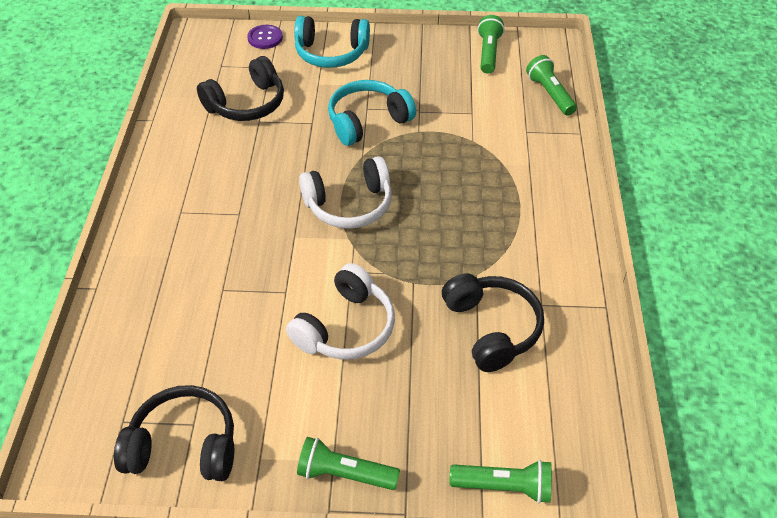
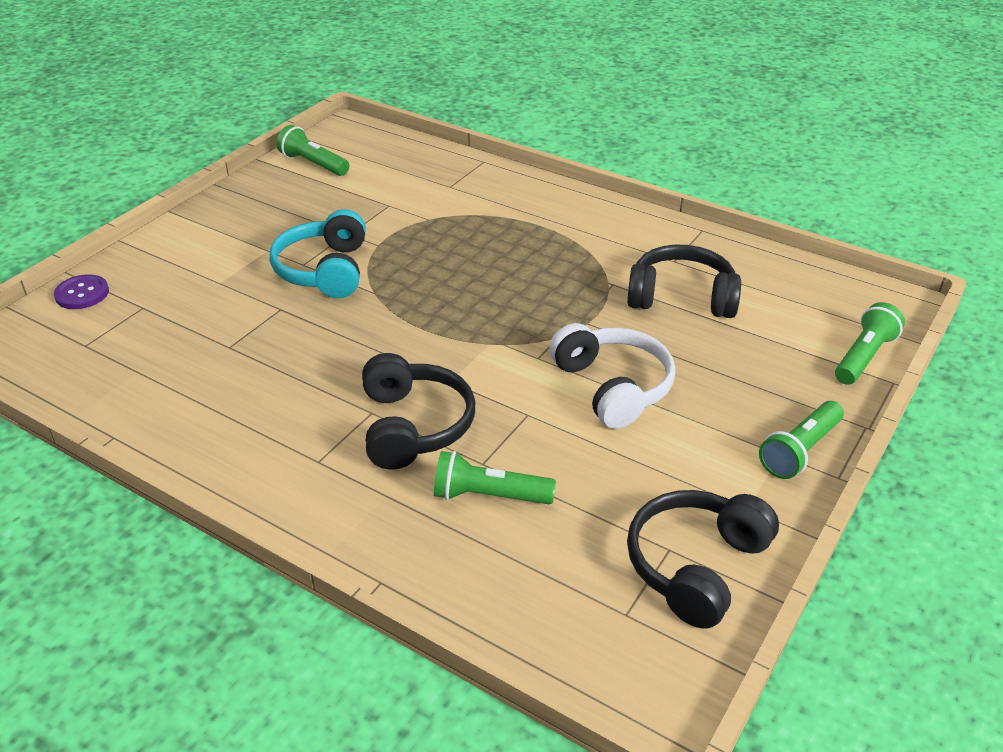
camera: 60 degrees left, 10 degrees down
black headphones [197,56,284,121] -> black headphones moved to [362,353,475,469]
turquoise headphones [294,16,370,68] -> none
white headphones [299,156,392,229] -> none
green flashlight [526,55,577,116] -> green flashlight moved to [434,451,556,504]

